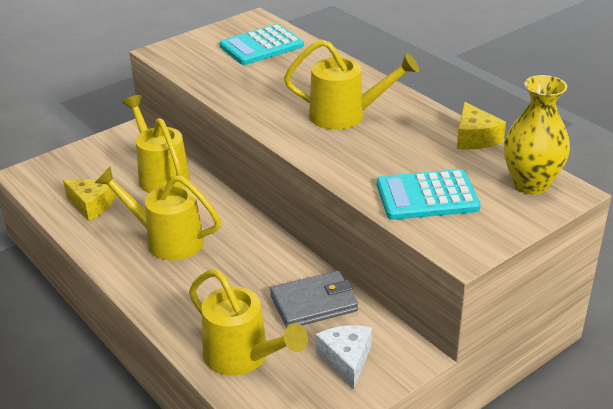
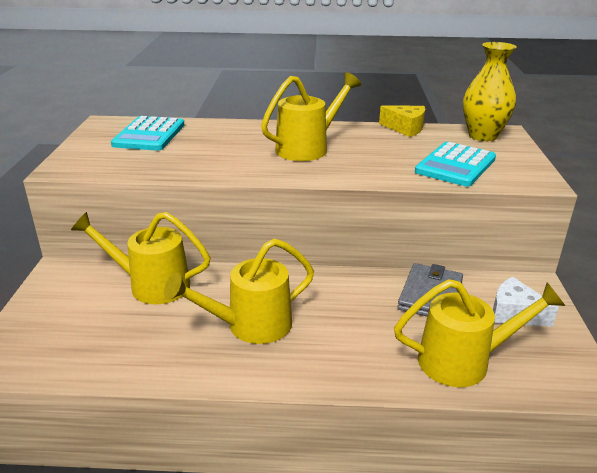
camera: 50 degrees left, 5 degrees down
yellow cheese [63,179,116,221] -> none

